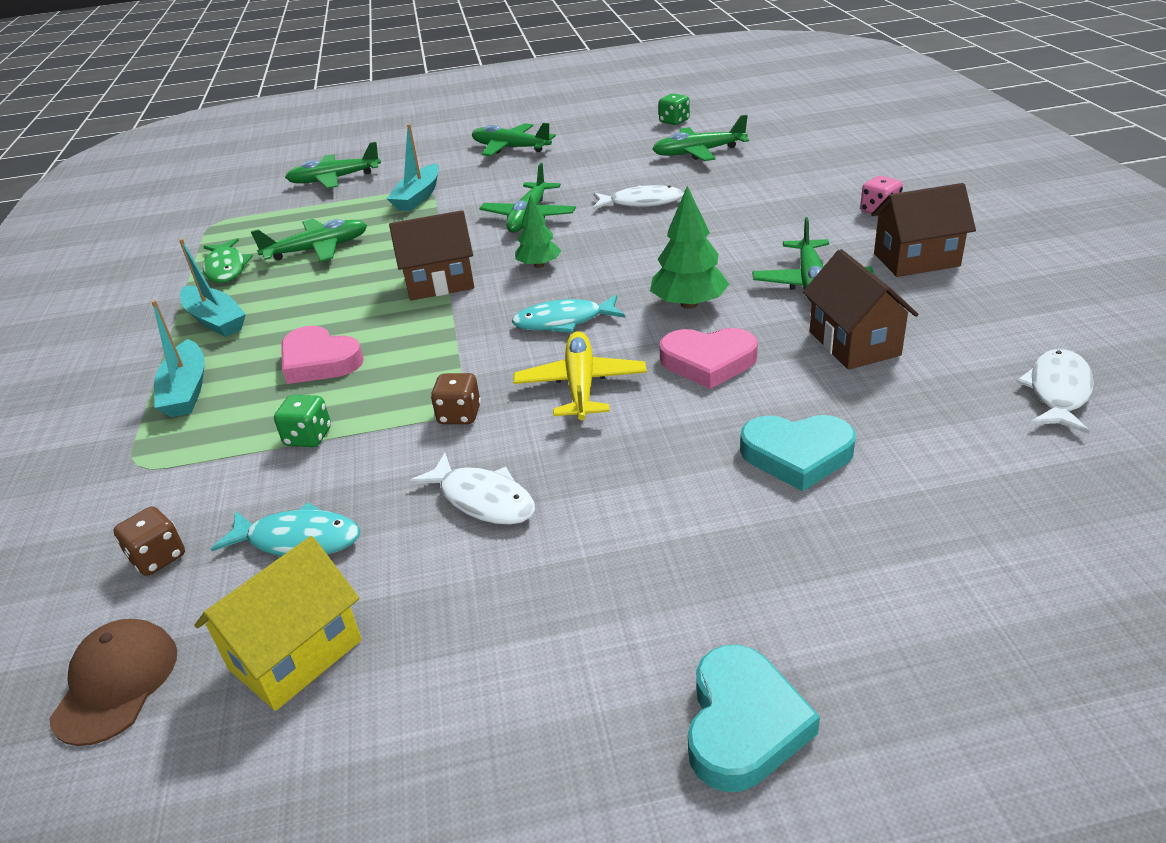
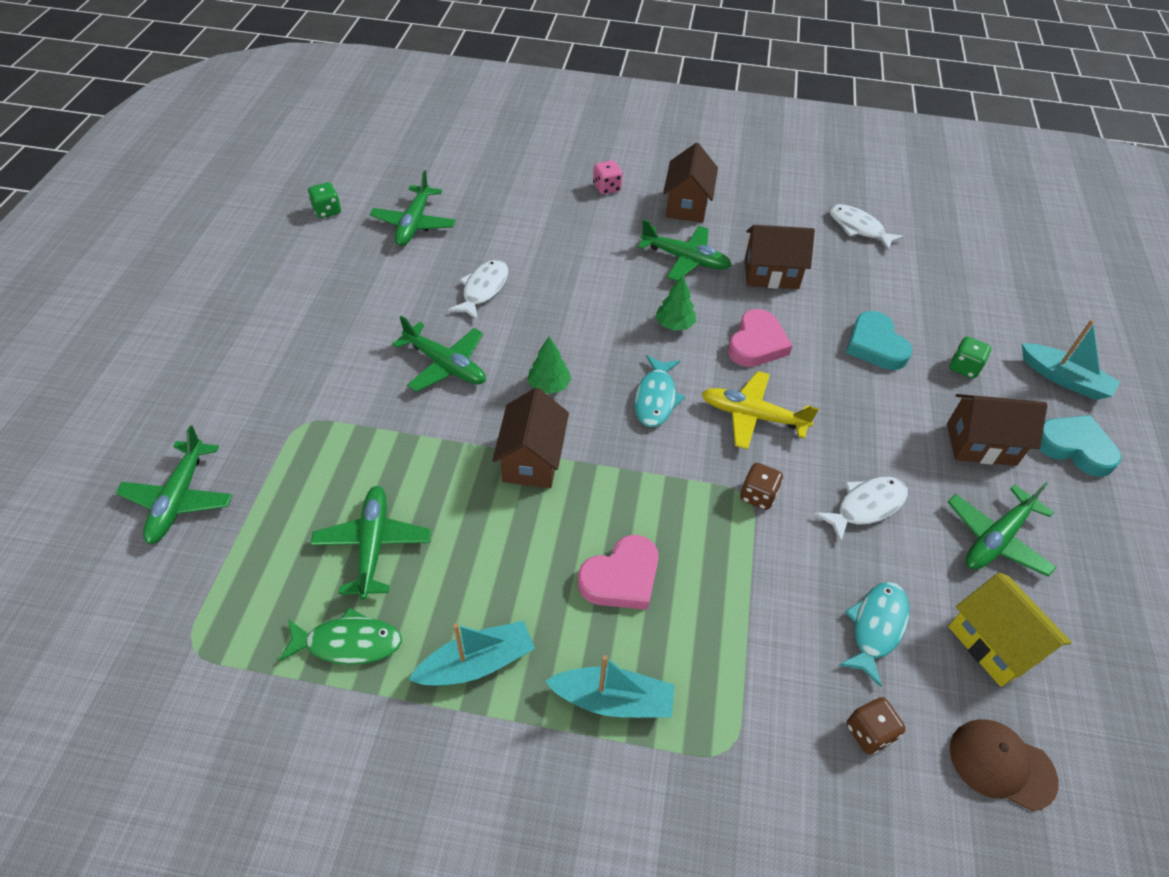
camera: 75 degrees left, 15 degrees up
green dice [274,395,331,447] -> green dice moved to [950,337,991,379]
turquoise boat [387,124,439,211] -> turquoise boat moved to [1022,320,1120,400]
green plane [472,123,556,156] -> green plane moved to [948,482,1057,577]
green tree [650,186,729,309] -> green tree [655,275,696,331], size x0.66
turquoise heart [740,415,856,491] -> turquoise heart turned 135 degrees clockwise [846,311,912,370]
none -> brown house [947,394,1048,466]

